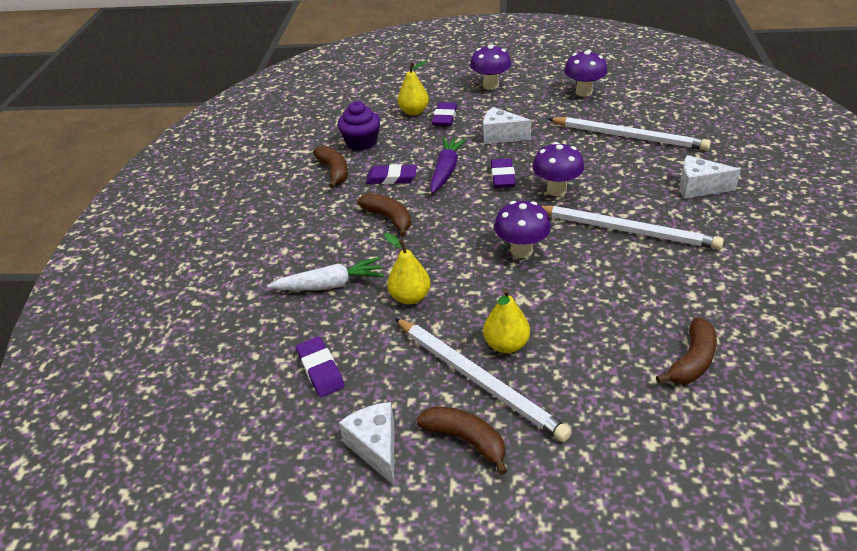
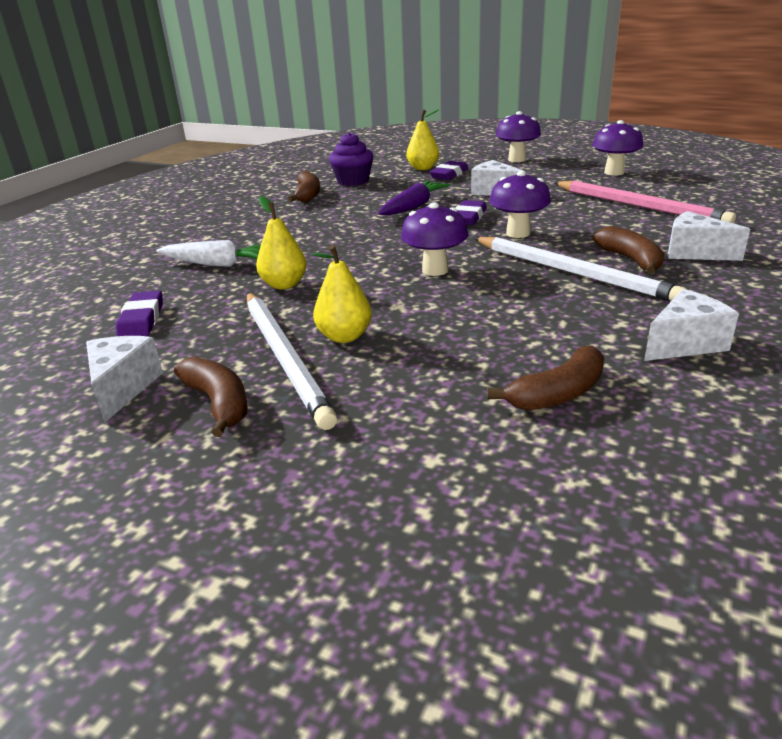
camera: 20 degrees right, 10 degrees down
brown banana [357,193,411,237] -> brown banana moved to [592,226,664,274]
purple eraser [366,164,417,184] -> none
white pencil [548,117,711,150] -> pink pencil [554,180,736,223]
none -> white cheese [644,289,739,361]

